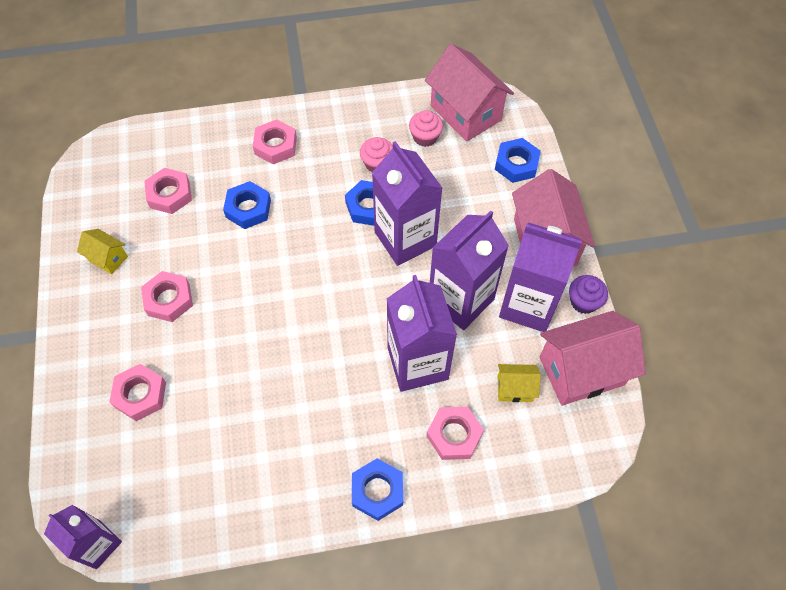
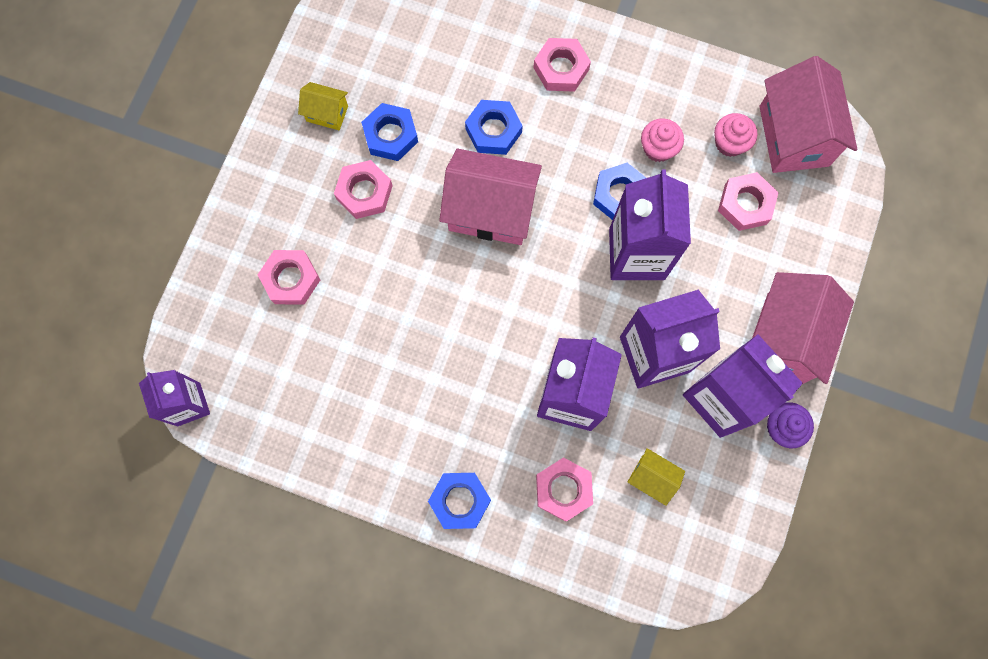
camera: 30 degrees right, 15 degrees up
yellow house [77,229,128,274] -> yellow house turned 45 degrees counterclockwise [298,82,348,130]
pink nut [144,168,192,214] -> pink nut moved to [718,172,779,231]
blue nut [495,138,541,183] -> blue nut moved to [361,103,418,161]
pink house [540,311,646,406] -> pink house moved to [439,149,542,245]

